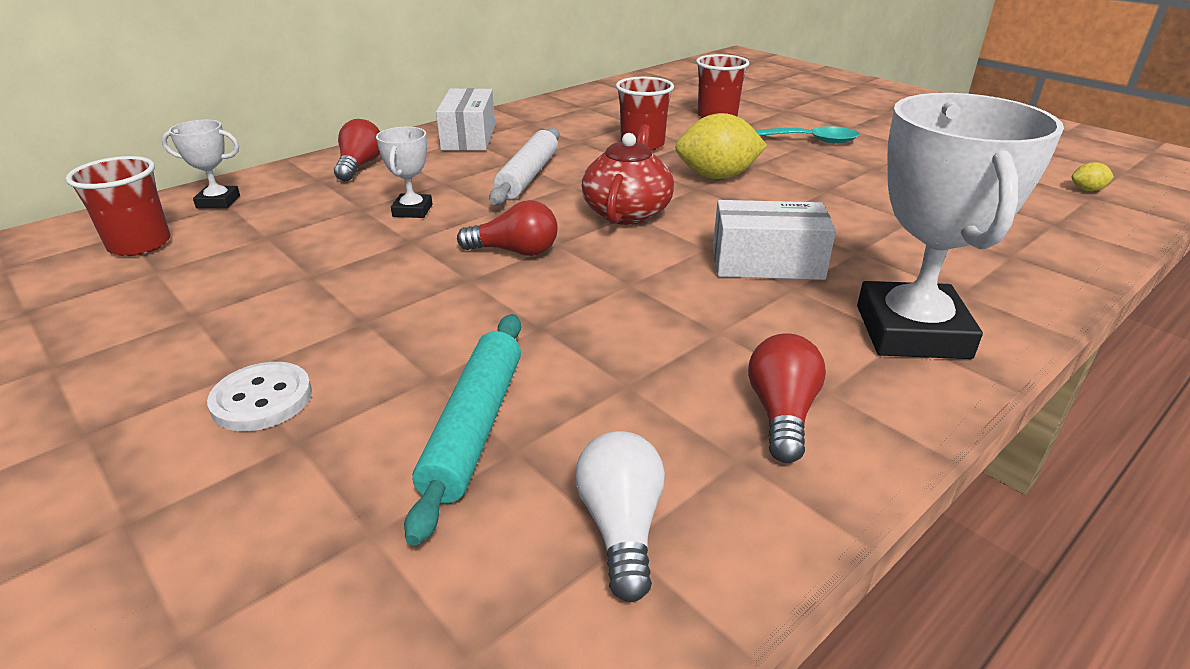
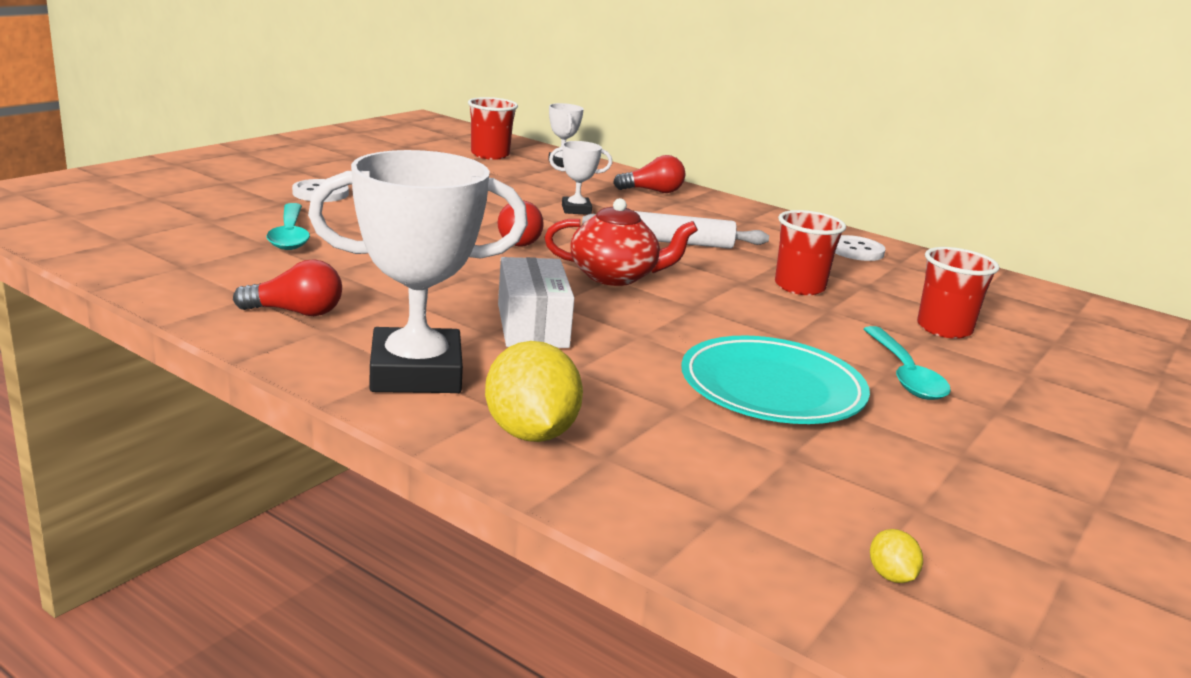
camera: 75 degrees right, 10 degrees down
turquoise rolling pin [404,314,521,545] -> turquoise spoon [266,203,310,250]
white box [436,88,495,151] -> none
white light bulb [575,431,665,602] -> none
yellow lemon [675,113,767,179] -> yellow lemon moved to [485,341,583,442]
none -> turquoise plate [681,336,870,424]
none -> white button [835,235,886,261]

